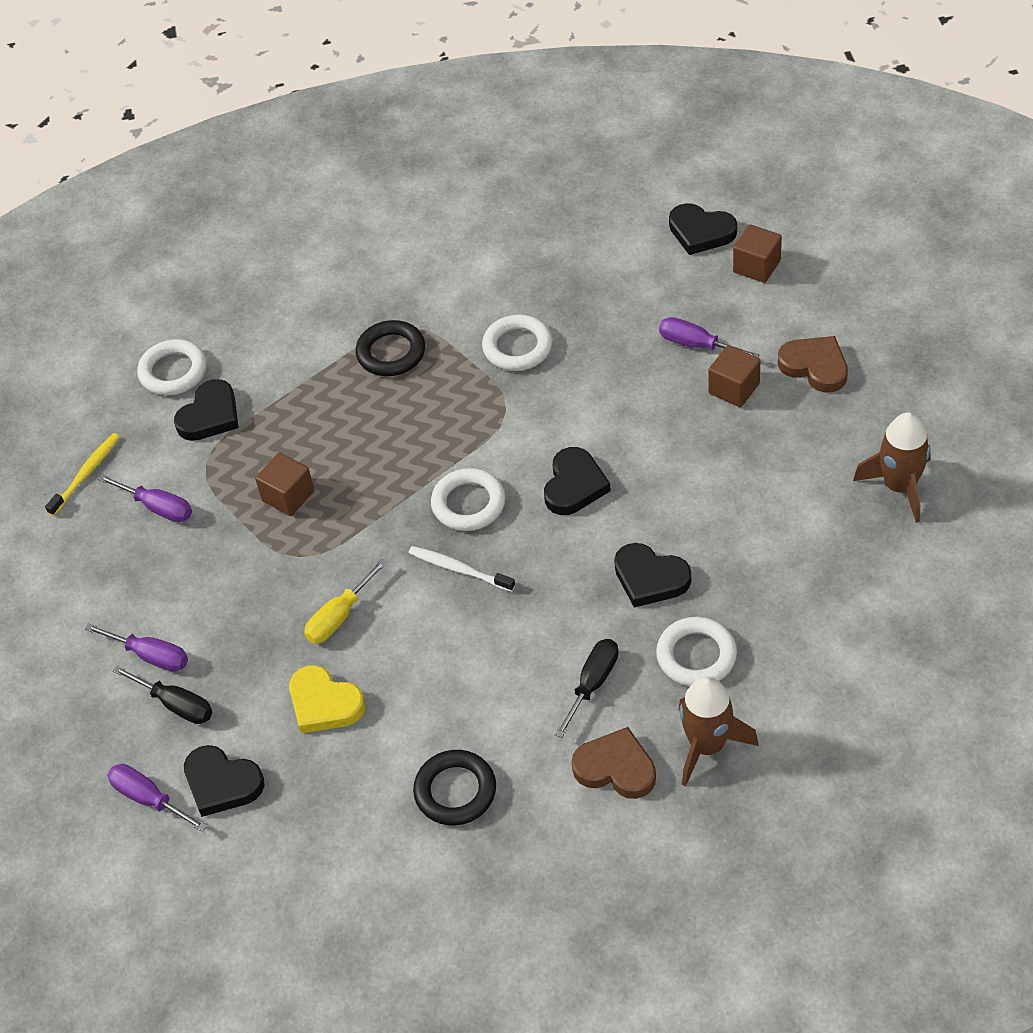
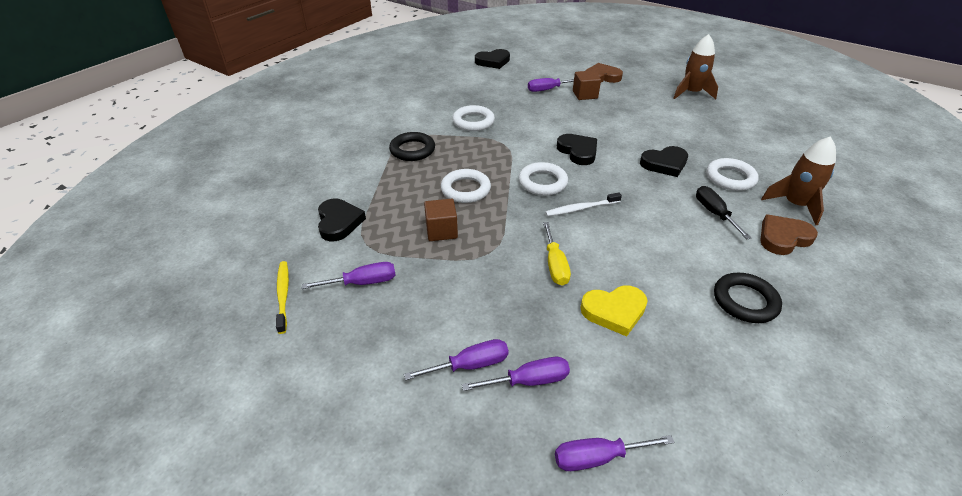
camera: 50 degrees left, 10 degrees down
black screwdriver [113,665,213,724] -> purple screwdriver [462,357,570,391]
white ring [137,339,207,395] -> white ring moved to [441,169,491,203]
black heart [184,745,264,817] -> none
brown cube [733,224,782,283] -> none

